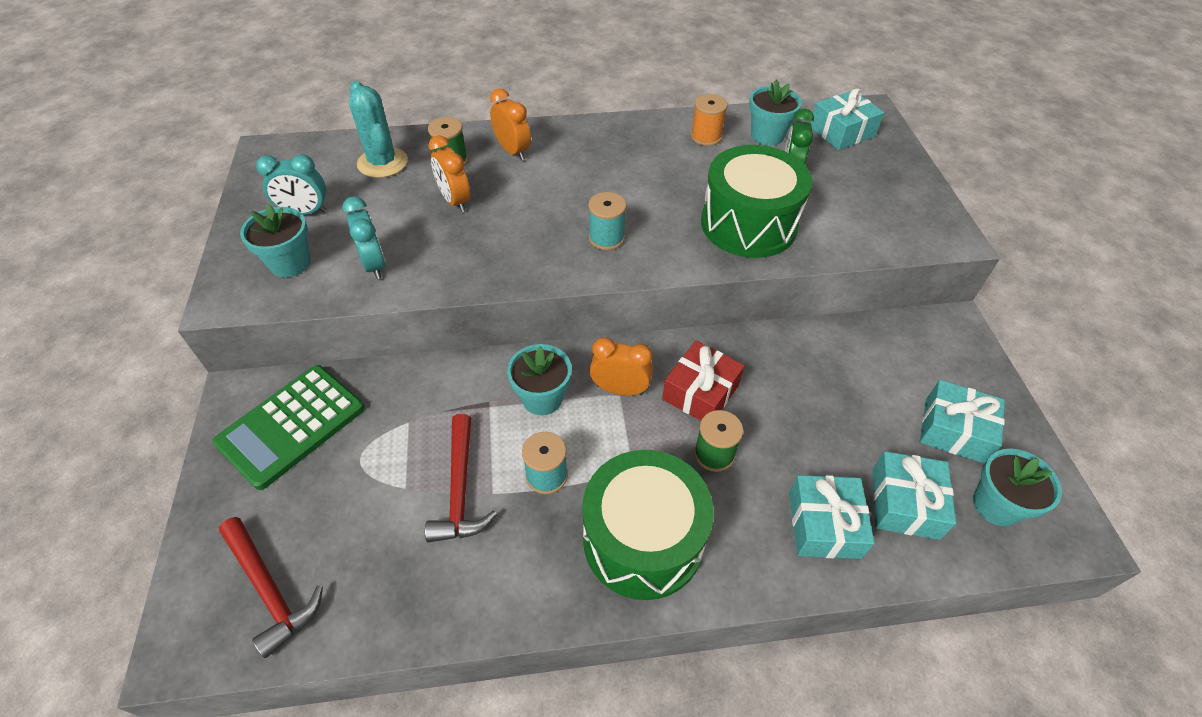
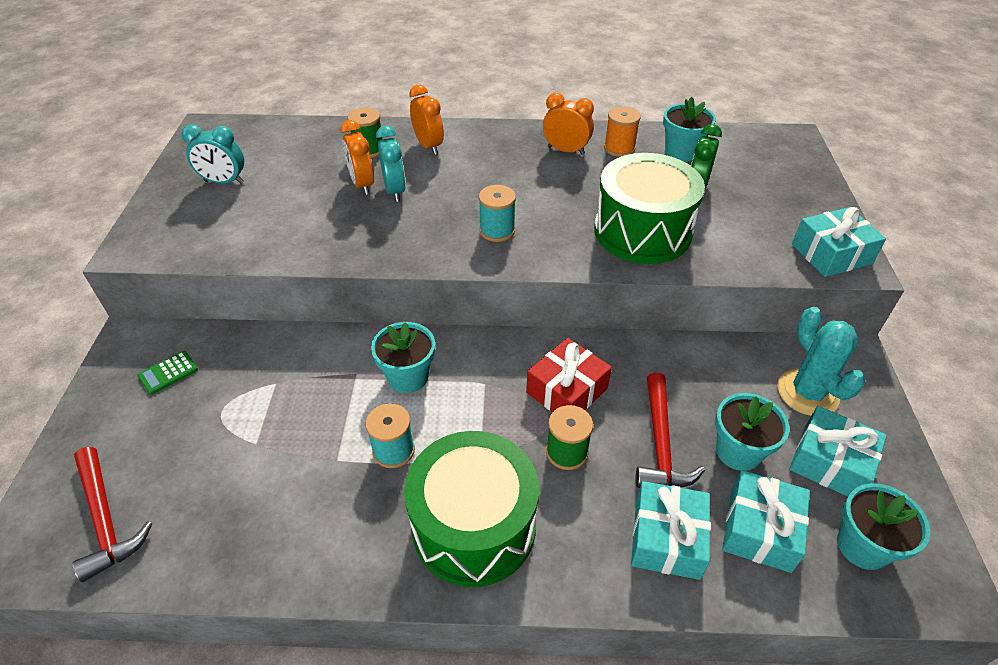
camera: 10 degrees right, 5 degrees down
green calculator [213,365,365,490] -> green calculator [137,351,198,395], size x0.42
turquoise flower pot [240,204,311,277] -> turquoise flower pot moved to [715,393,790,471]
turquoise clock [342,196,385,279] -> turquoise clock moved to [376,126,406,202]
turquoise cactus [349,81,408,178] -> turquoise cactus moved to [777,307,865,416]
red hammer [425,414,497,543] -> red hammer moved to [636,373,705,488]
orange clock [589,337,653,396] -> orange clock moved to [543,93,594,155]
turquoise gift [810,88,884,150] -> turquoise gift moved to [792,207,886,277]

